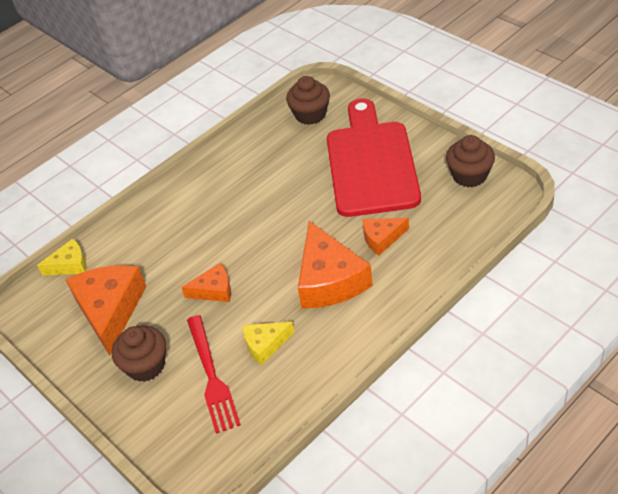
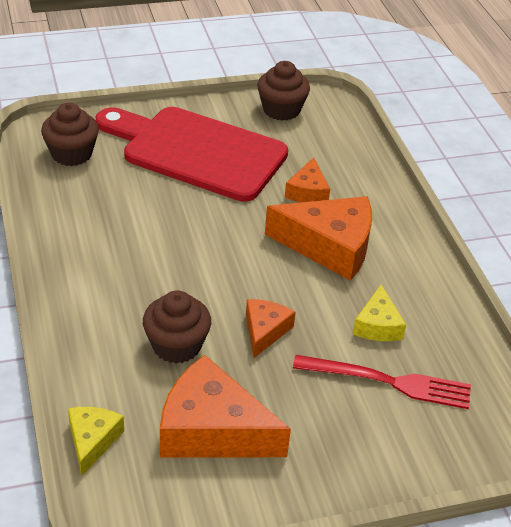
camera: 70 degrees left, 5 degrees down
brown cupcake [112,326,166,382] -> brown cupcake moved to [143,290,211,364]

